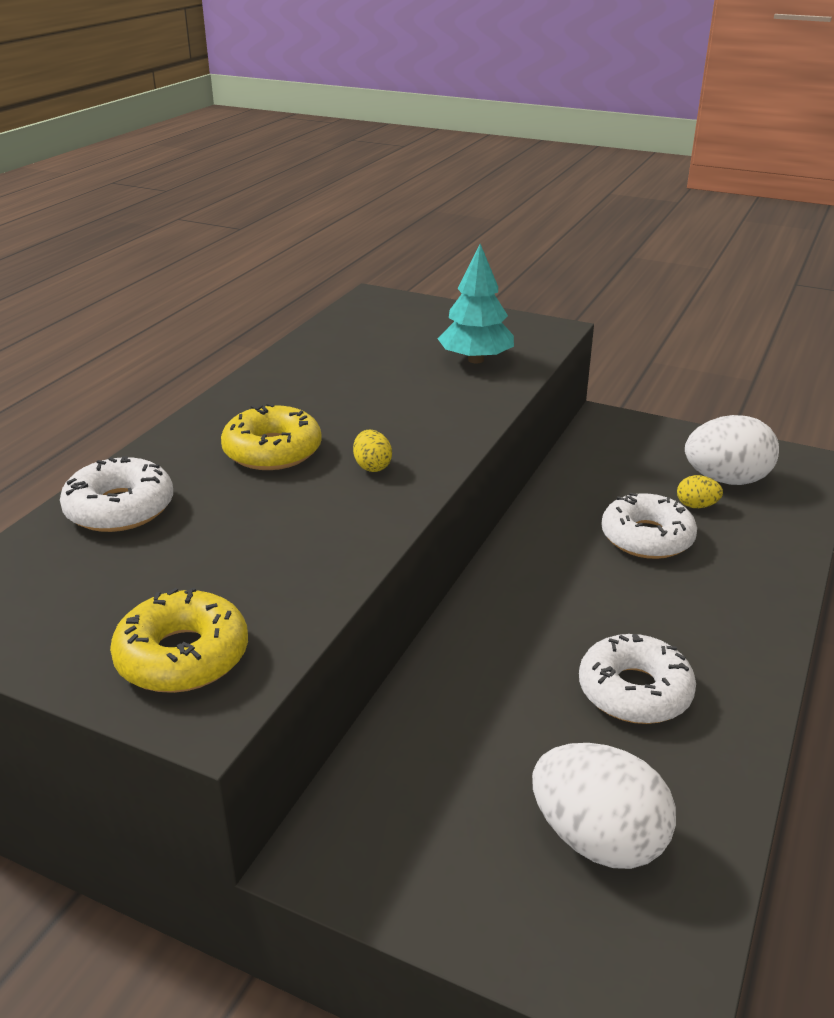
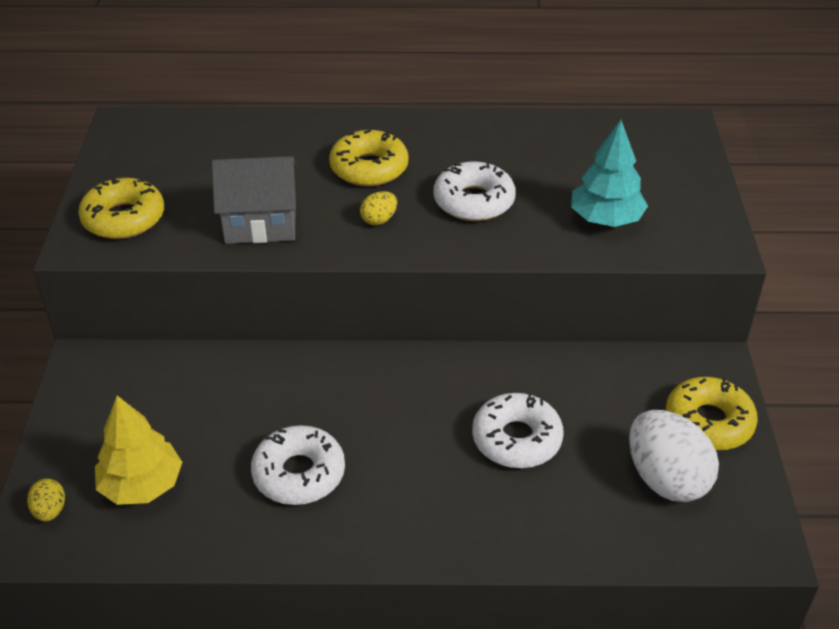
camera: 65 degrees right, 10 degrees up
white donut [60,456,173,532] -> white donut moved to [434,161,516,221]
white egg [532,743,676,869] -> yellow tree [95,396,182,505]
yellow egg [677,475,723,508] -> yellow egg moved to [27,479,65,522]
none -> grey house [212,156,297,244]
none -> yellow donut [666,377,758,450]

